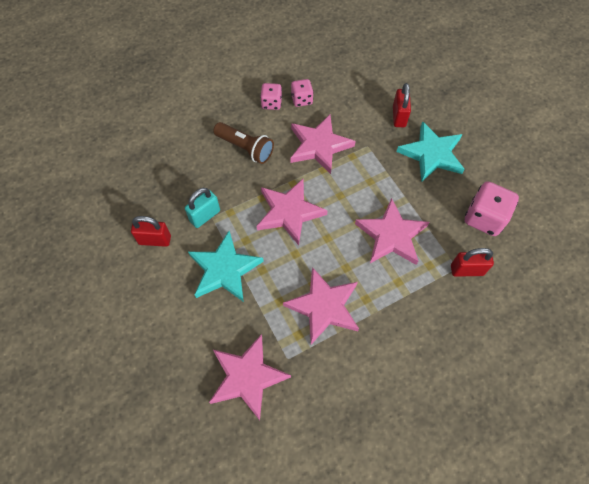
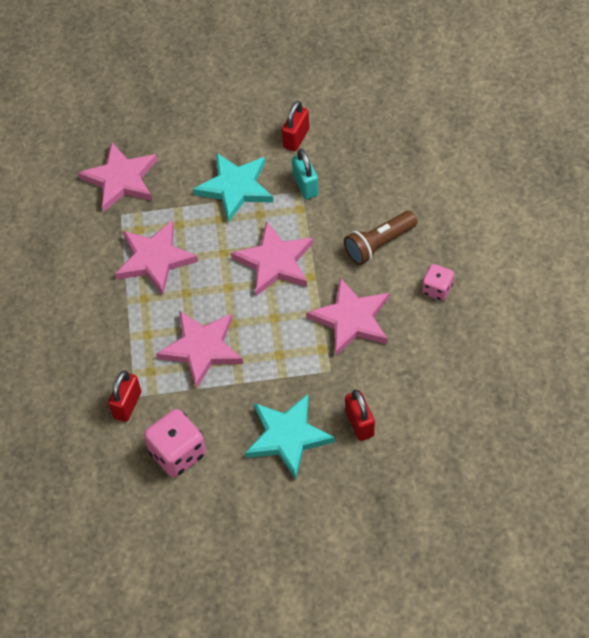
camera: 115 degrees right, 5 degrees down
pink dice [291,79,314,107] -> none
red padlock [393,83,411,127] -> red padlock turned 45 degrees clockwise [345,389,375,441]

